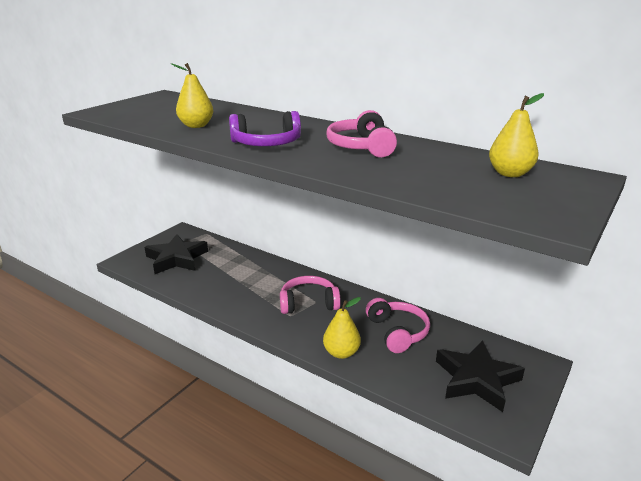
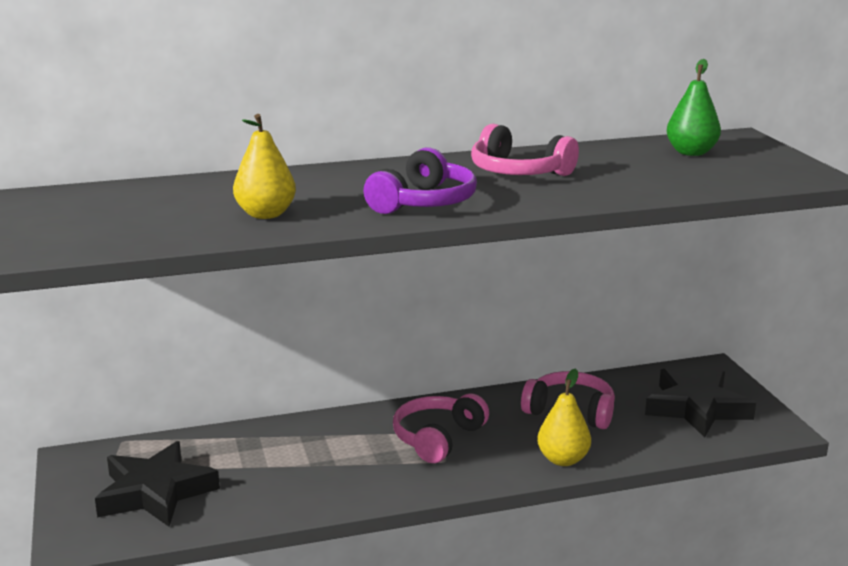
camera: 50 degrees left, 5 degrees down
yellow pear [489,93,544,177] -> green pear [667,59,721,156]

